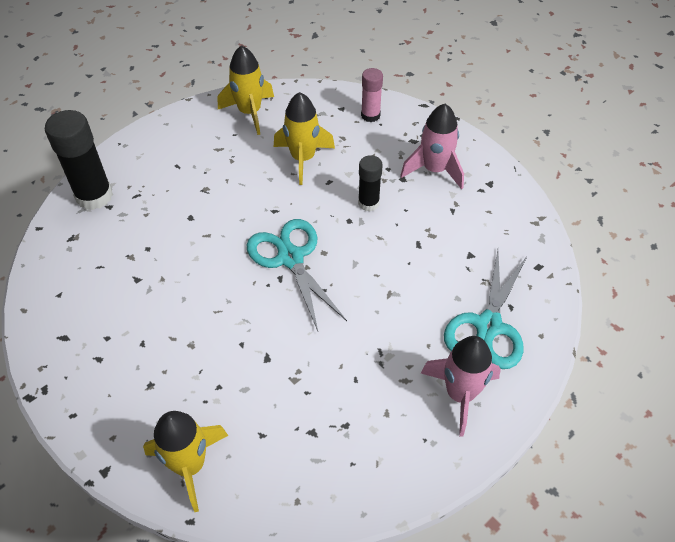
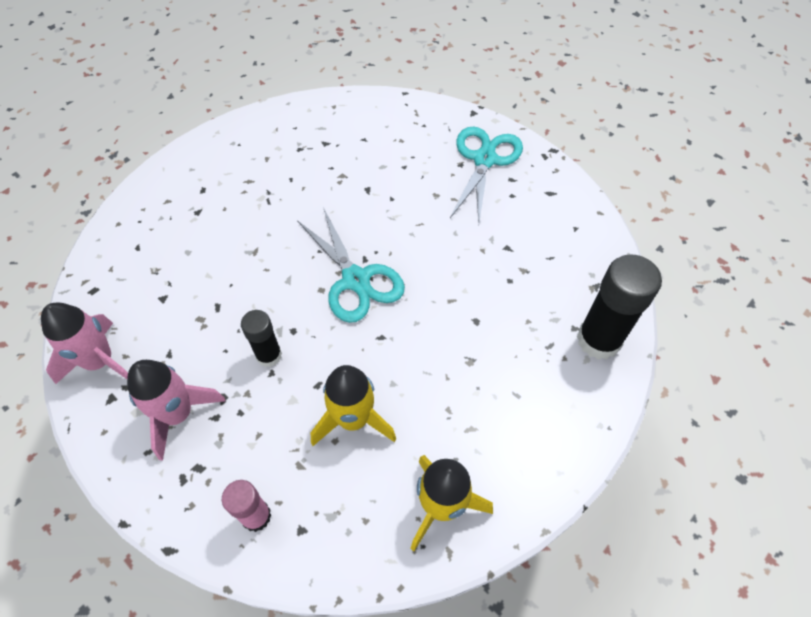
camera: 175 degrees right, 5 degrees up
yellow rocket [143,411,228,512] -> none
pink rocket [421,336,501,437] -> pink rocket moved to [41,302,128,384]
turquoise scissors [444,250,528,369] -> turquoise scissors moved to [450,127,523,222]

